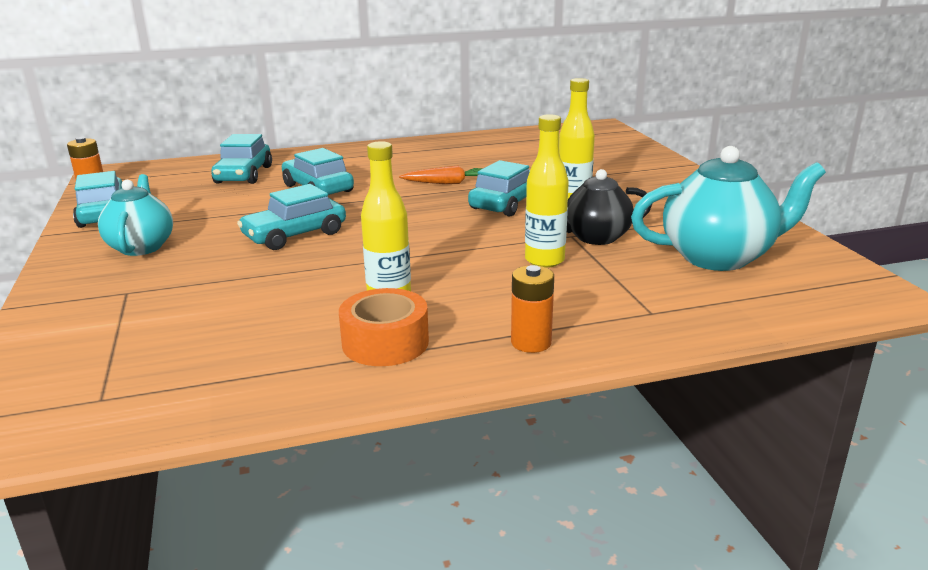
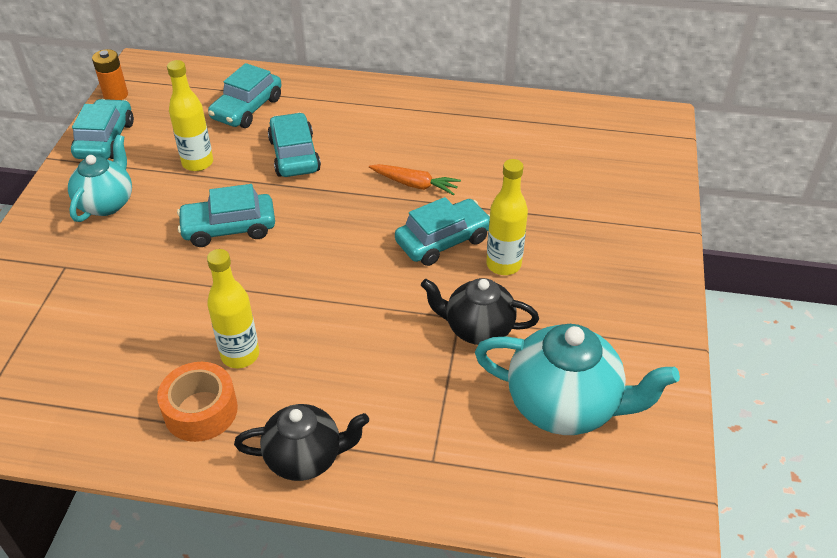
camera: 25 degrees right, 20 degrees up
orange battery [511,265,554,353] -> black teapot [234,404,369,481]
yellow bottle [525,114,569,268] -> yellow bottle moved to [167,60,213,171]

